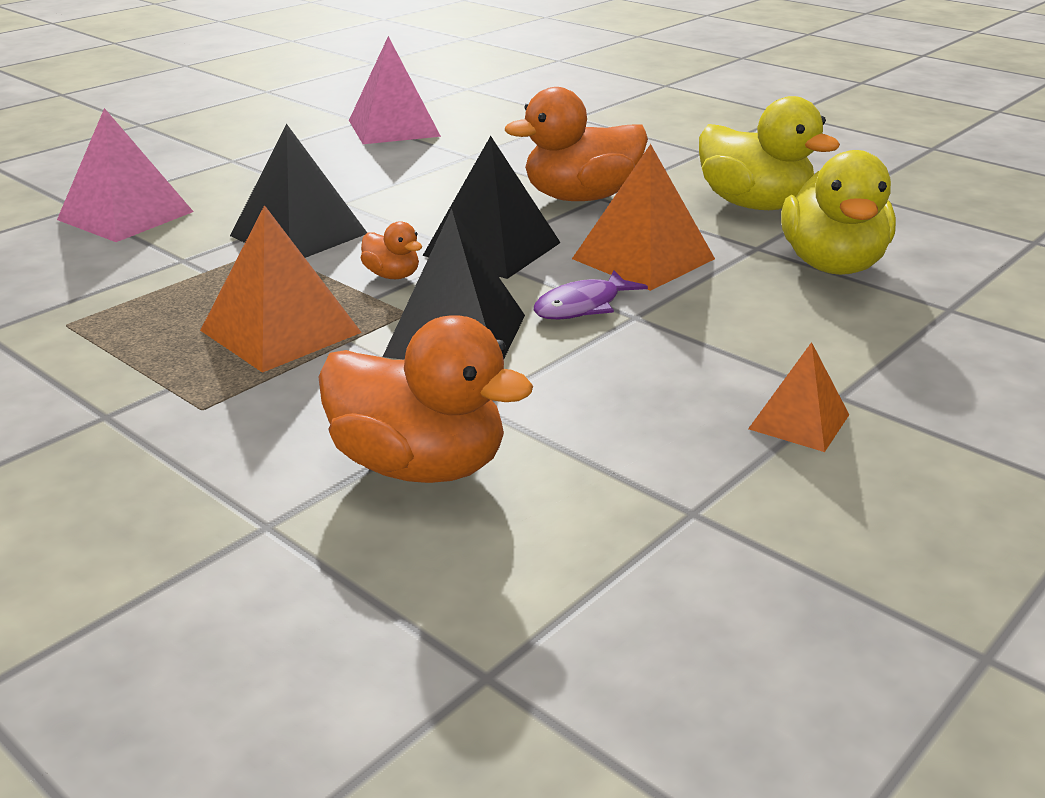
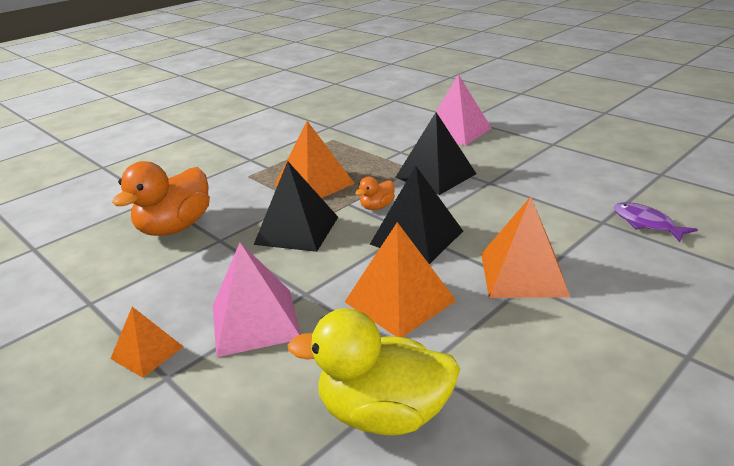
camera: 95 degrees right, 0 degrees up
pink pyramid [349,36,441,144] -> pink pyramid moved to [213,242,301,357]
orange duck [505,87,648,201] -> orange pyramid [481,196,570,298]
purple fish [534,270,648,320] -> purple fish moved to [614,202,698,242]
yellow duck [699,96,840,210] -> none

